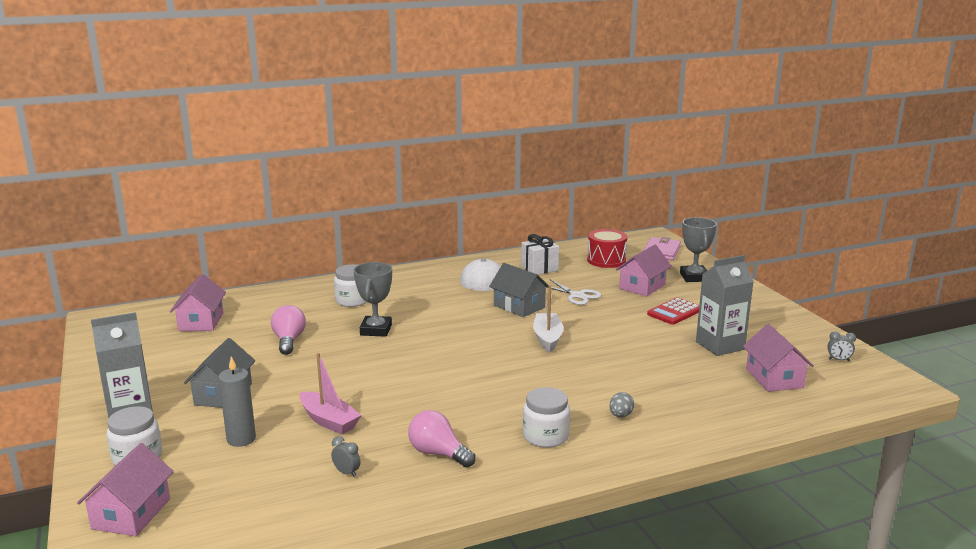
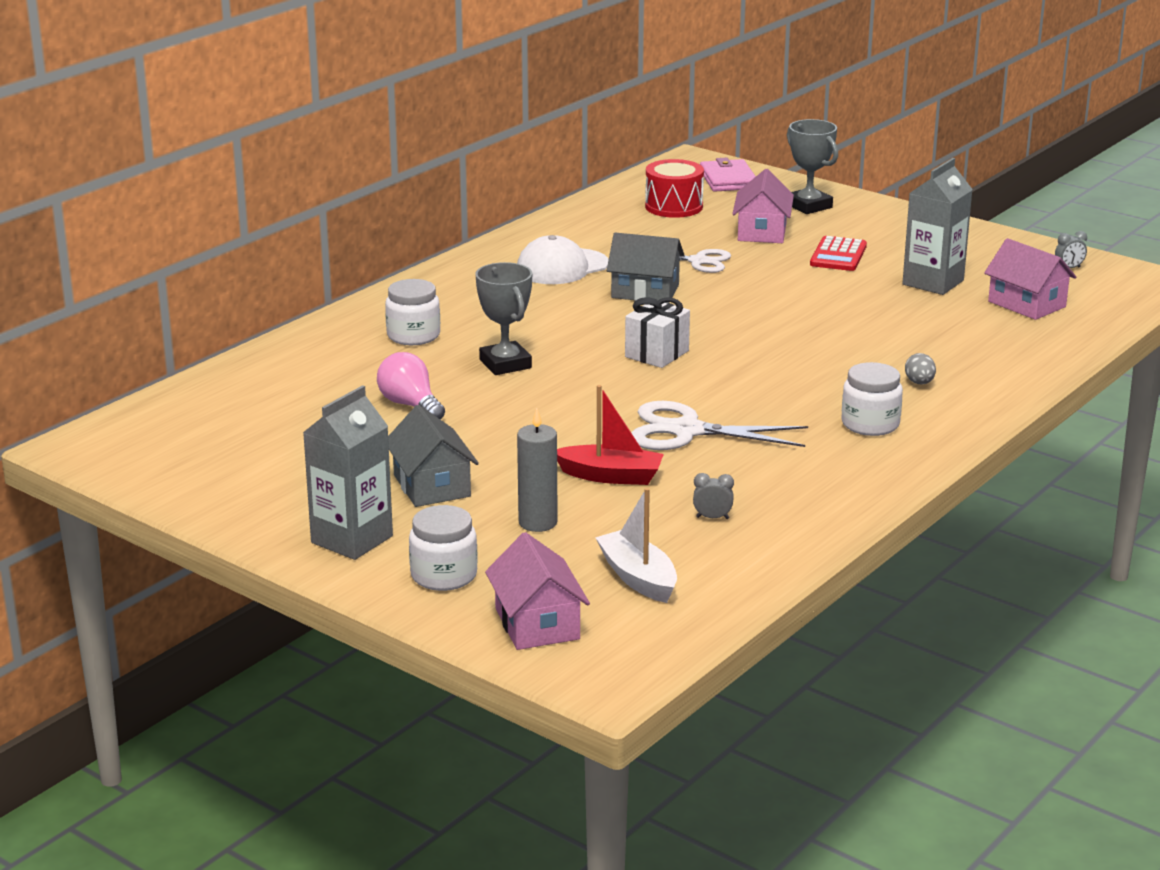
camera: 30 degrees left, 5 degrees up
pink house [170,274,226,331] -> none
pink boat [300,353,362,434] -> red boat [557,385,664,485]
pink light bulb [408,410,476,467] -> none
white gift [521,234,559,274] -> white gift moved to [625,297,690,368]
white boat [533,285,564,353] -> white boat moved to [595,488,677,603]
none -> white scissors [631,401,808,450]

